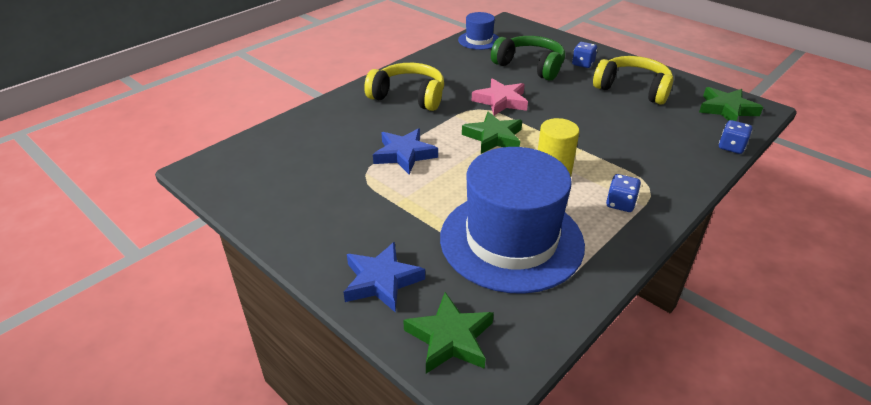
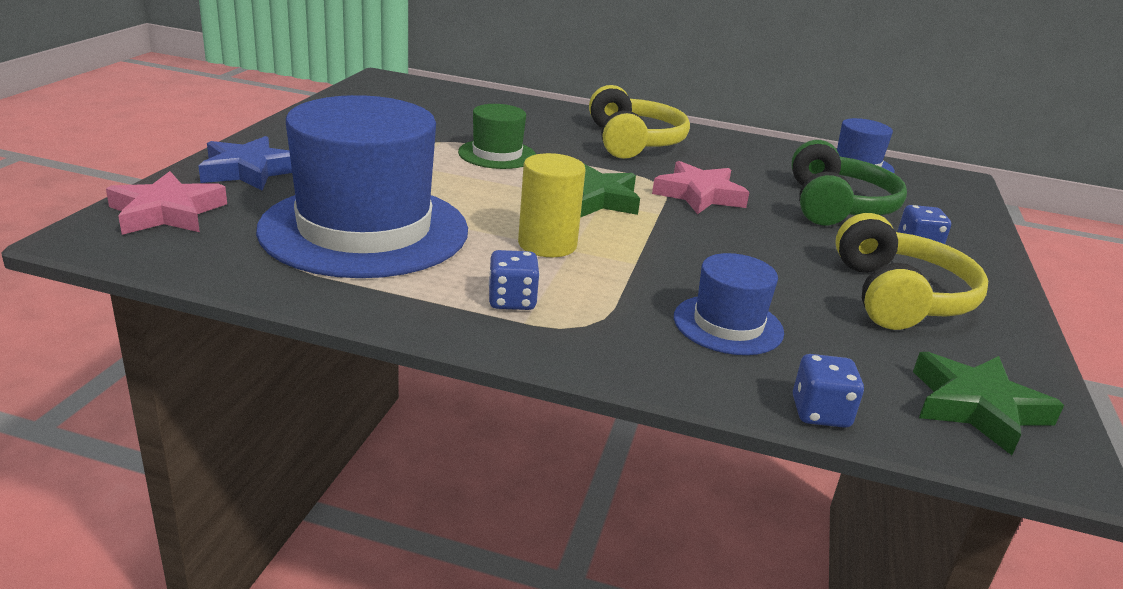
camera: 60 degrees right, 10 degrees down
blue star [373,129,438,174] -> green hat [458,104,536,169]
green star [403,292,494,374] -> pink star [106,171,227,235]
none -> blue hat [674,253,784,355]

